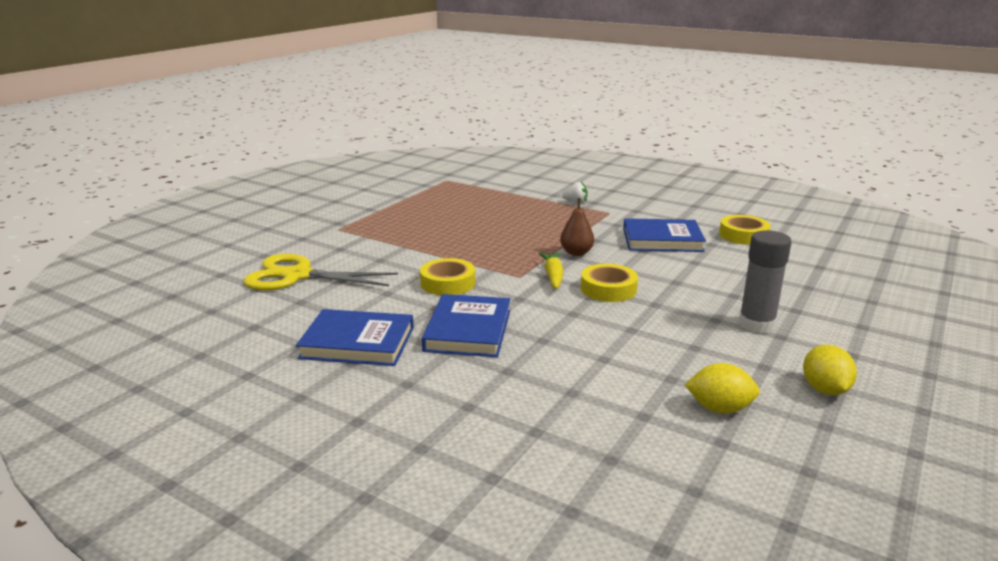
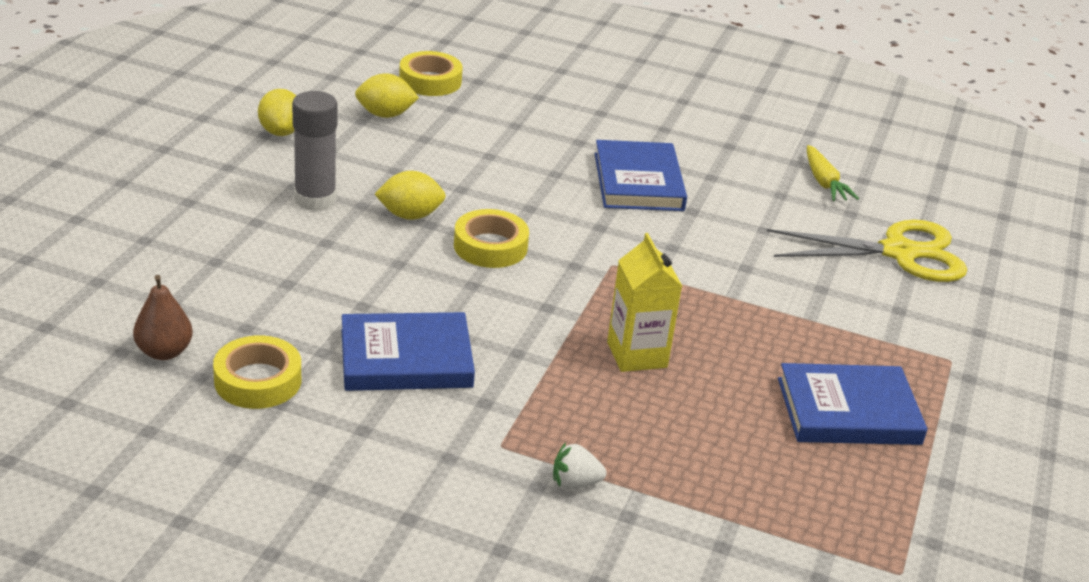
camera: 165 degrees right, 10 degrees up
blue book [296,309,414,366] -> blue book moved to [778,363,928,445]
yellow tape [420,258,475,295] -> yellow tape moved to [399,51,463,96]
yellow carrot [539,252,564,289] -> yellow carrot moved to [807,145,859,201]
brown pear [560,198,594,256] -> brown pear moved to [133,275,193,360]
none -> yellow lemon [375,171,446,220]
none -> yellow carton [607,233,682,372]

